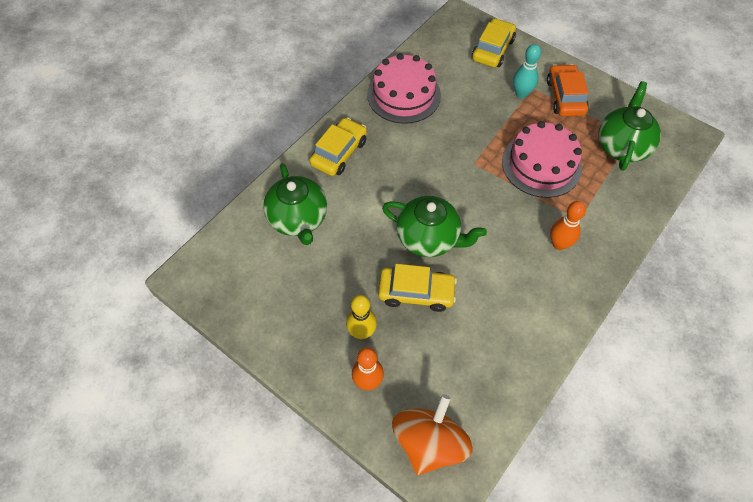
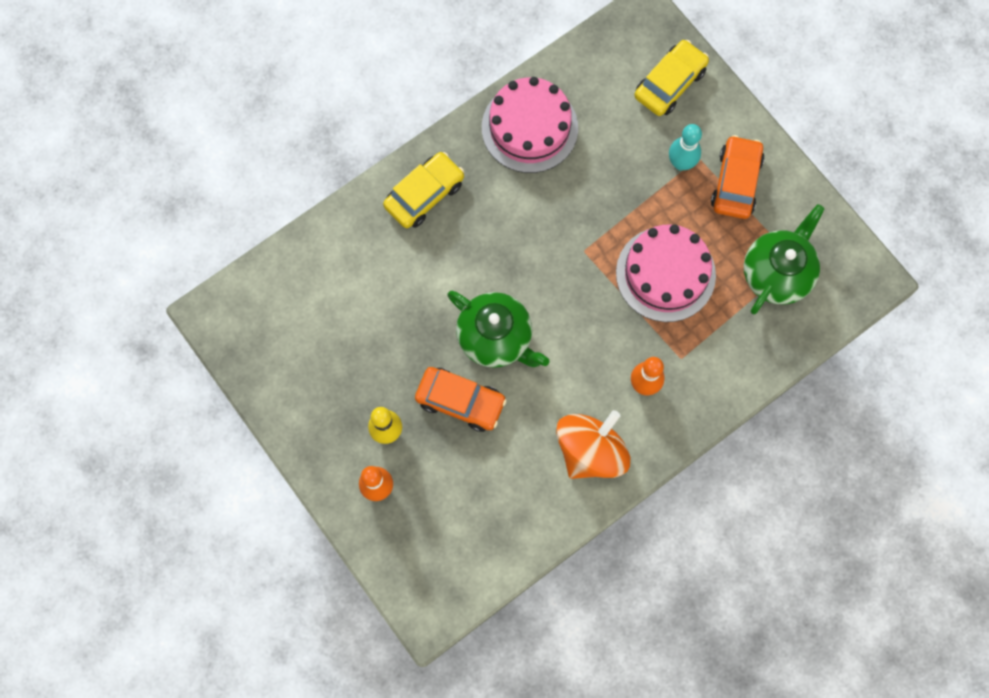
camera: 15 degrees right, 15 degrees up
green teapot [263,163,327,245] -> none
yellow car [378,264,457,312] -> orange car [415,367,507,432]
orange spinning top [392,394,472,475] -> orange spinning top moved to [556,410,630,479]

